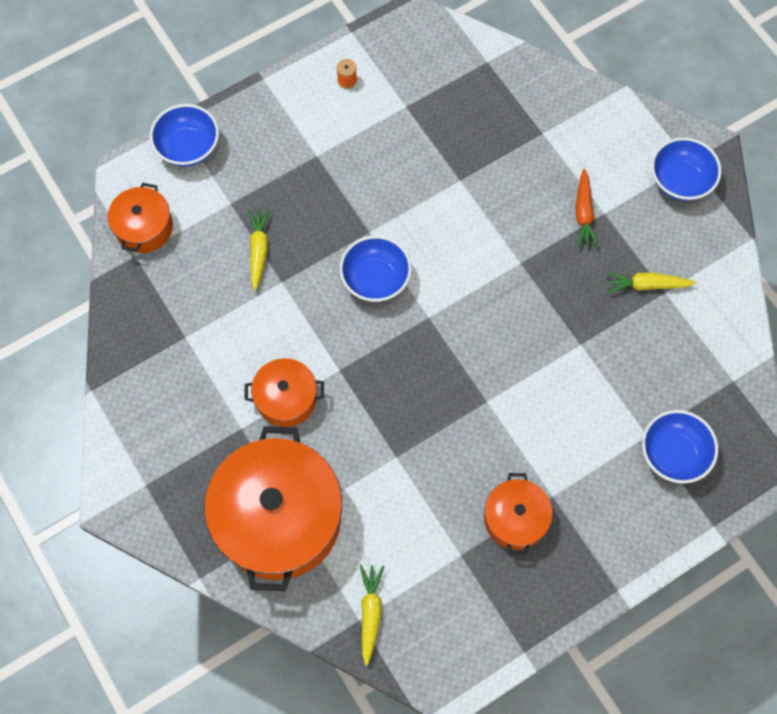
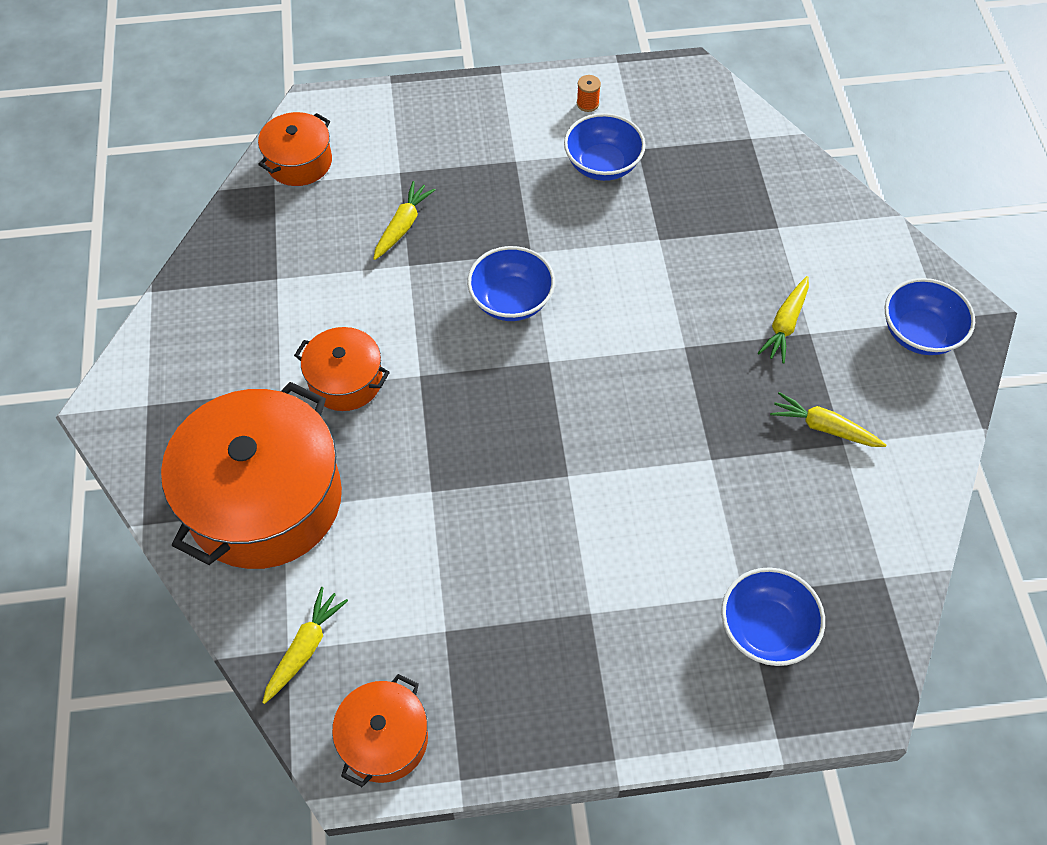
camera: 25 degrees right, 10 degrees down
blue bowl [150,104,219,167] -> blue bowl moved to [564,113,645,181]
orange pot [484,473,553,554] -> orange pot moved to [332,674,428,787]
orange carrot [576,169,599,248] -> yellow carrot [758,276,809,363]

